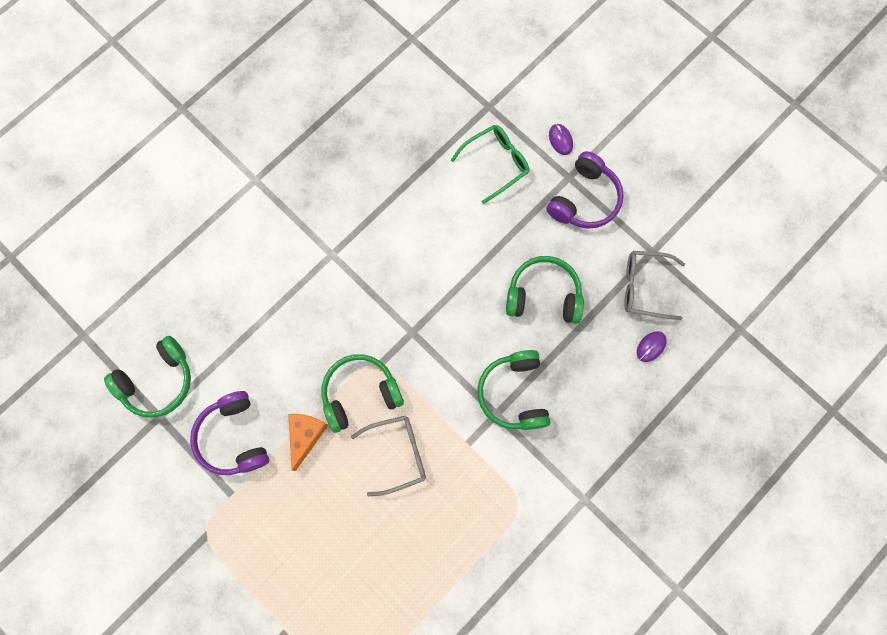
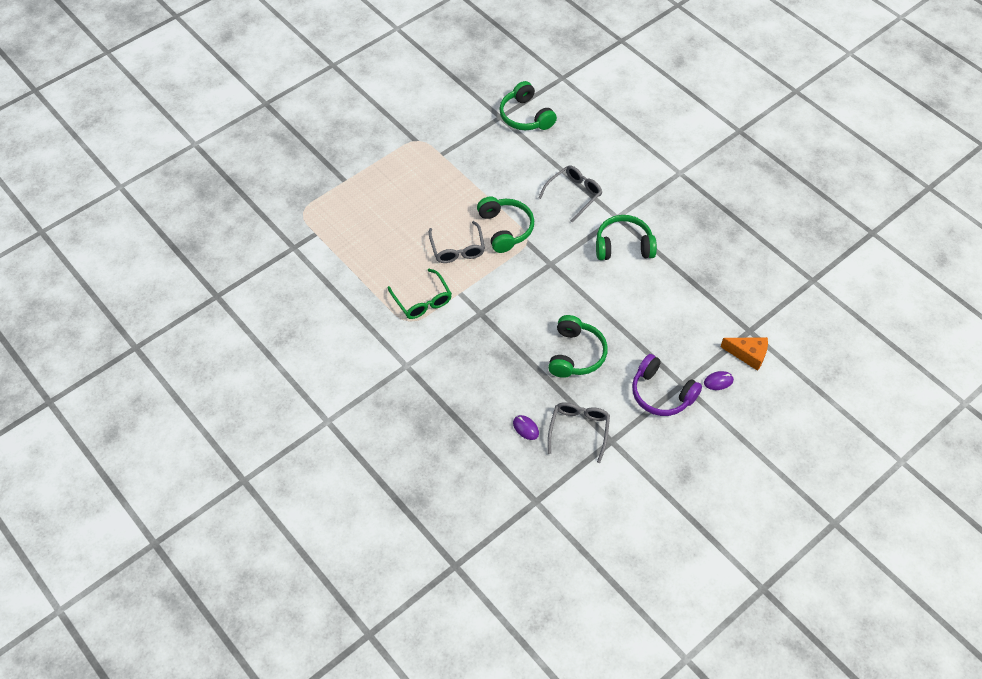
camera: 95 degrees right, 20 degrees down
purple headphones [190,391,269,475] -> none
orange cheese [288,414,328,471] -> orange cheese moved to [721,337,768,371]
green glasses [451,125,529,204] -> green glasses moved to [387,269,452,319]
green headphones [478,350,550,430] -> green headphones moved to [596,215,657,260]
none -> grey glasses [538,165,602,223]

